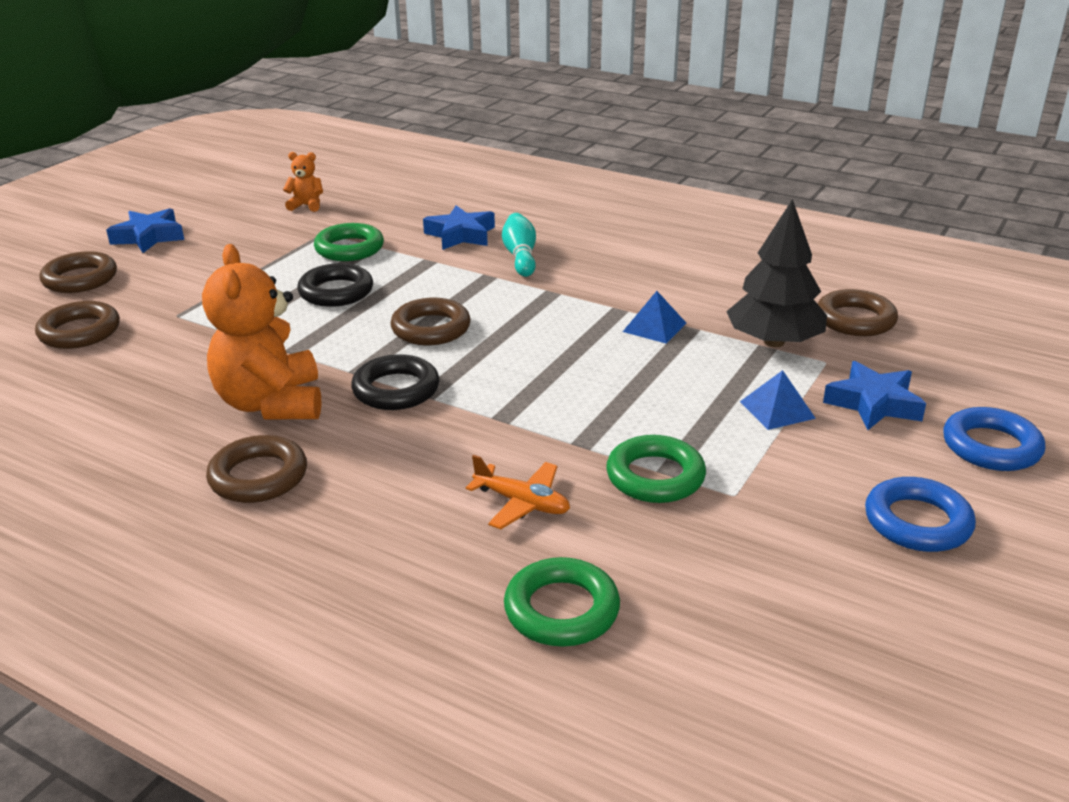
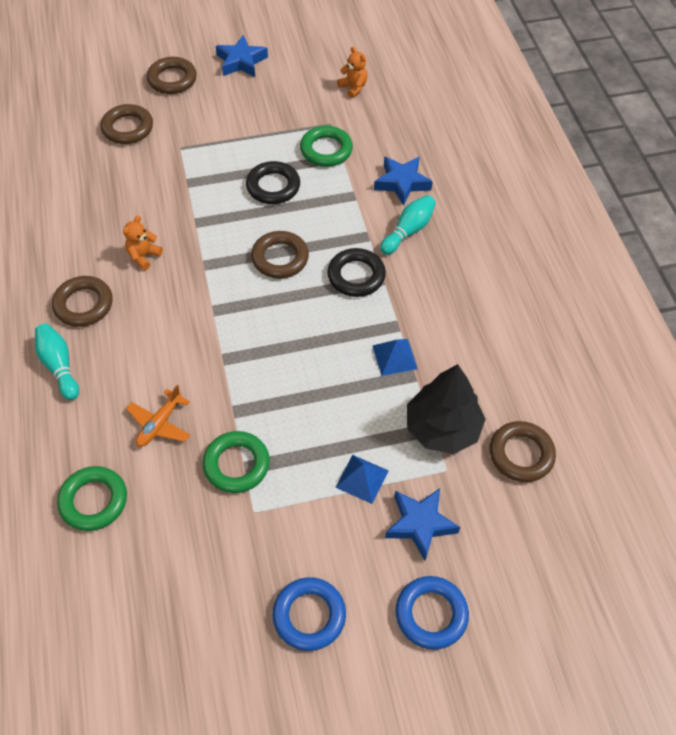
camera: 45 degrees right, 25 degrees up
orange teddy bear [202,244,322,420] -> orange teddy bear [123,216,163,270], size x0.46
black ring [351,354,439,410] -> black ring moved to [327,248,386,297]
orange plane [466,455,570,529] -> orange plane turned 45 degrees clockwise [126,385,190,447]
none -> turquoise bowling pin [35,324,79,400]

